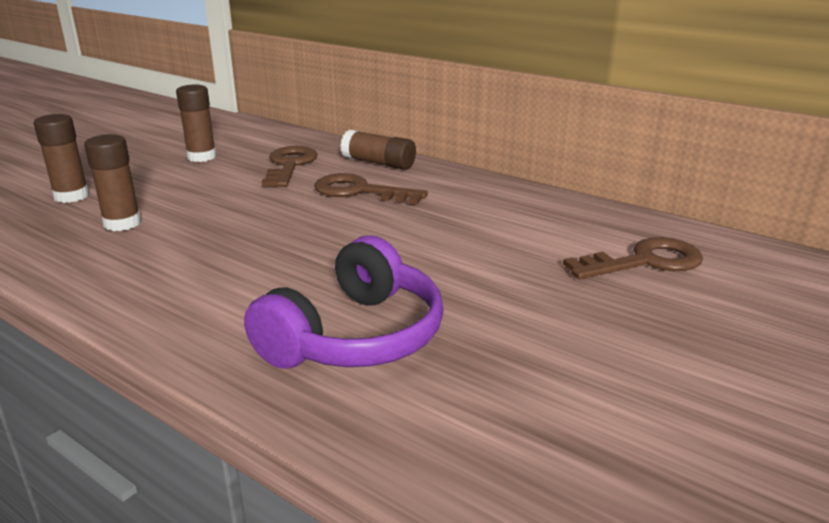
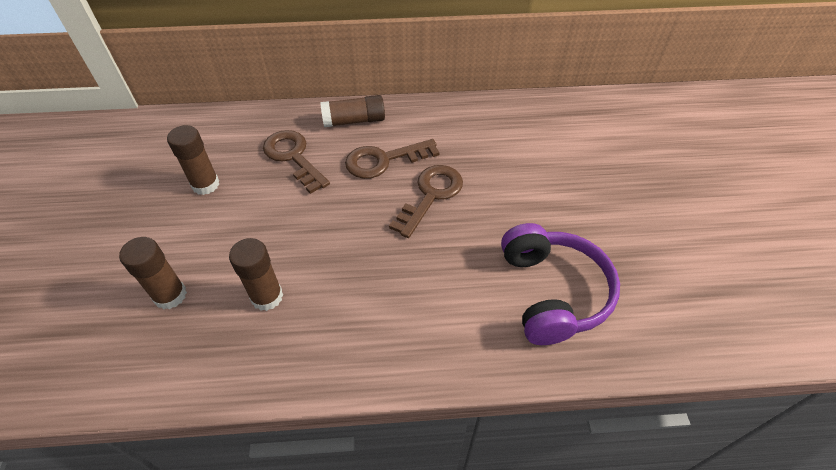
camera: 40 degrees left, 25 degrees up
brown key [563,237,703,279] -> brown key moved to [389,165,463,238]

